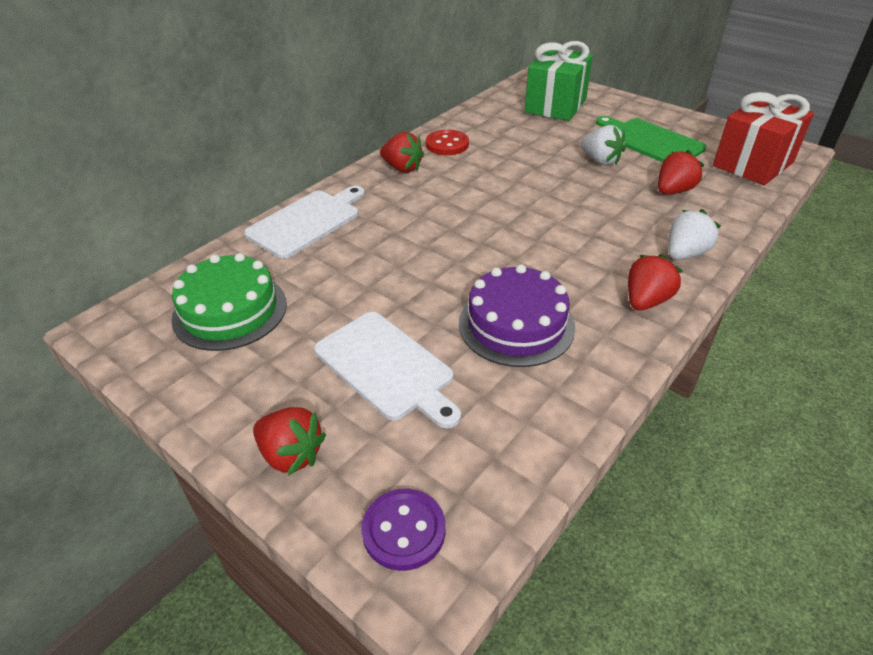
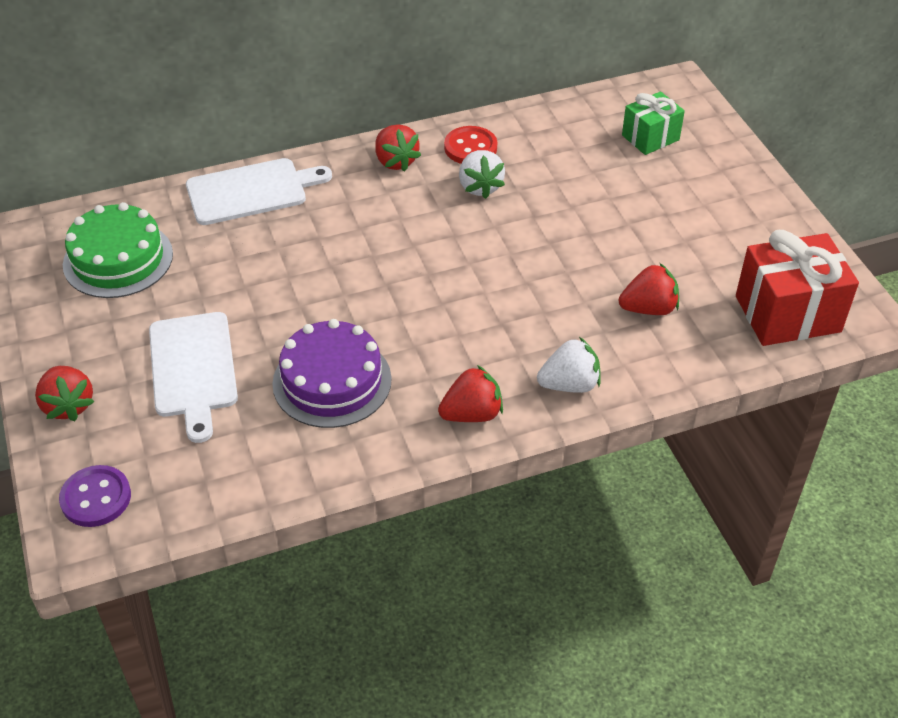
camera: 30 degrees right, 5 degrees up
green gift [525,41,593,121] -> green gift [622,91,685,155], size x0.60
white strawberry [581,125,625,165] -> white strawberry moved to [459,150,505,199]
green cutting board [596,116,706,162] -> none

